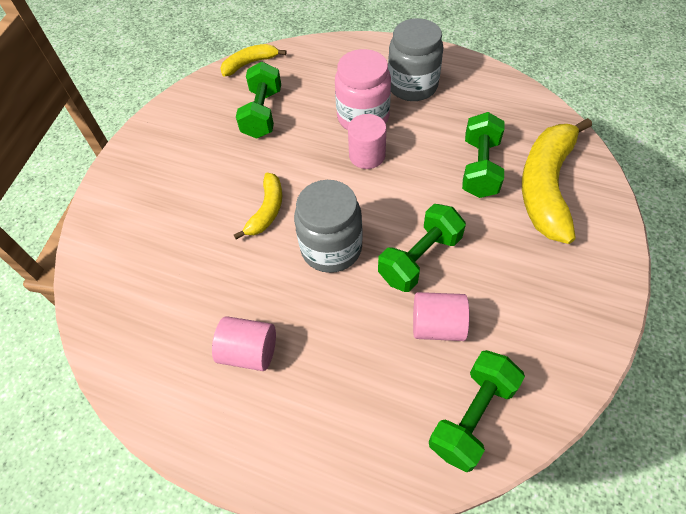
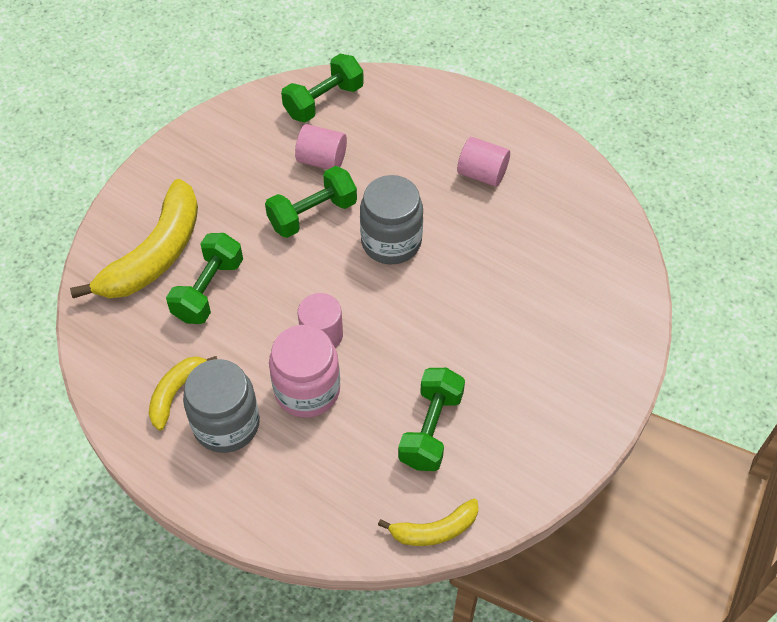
camera: 170 degrees left, 0 degrees up
yellow banana [234,173,282,240] -> yellow banana moved to [149,356,217,431]

